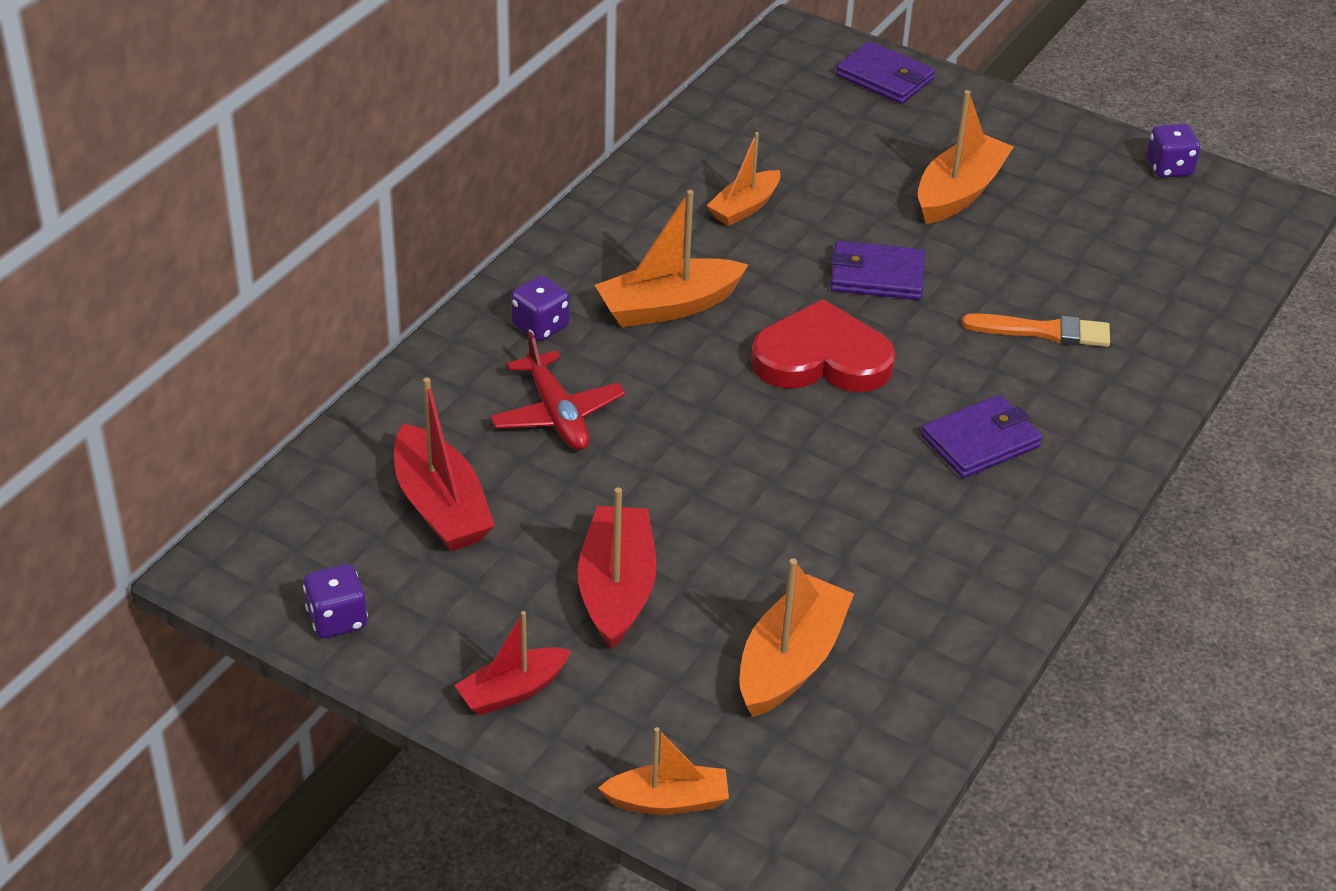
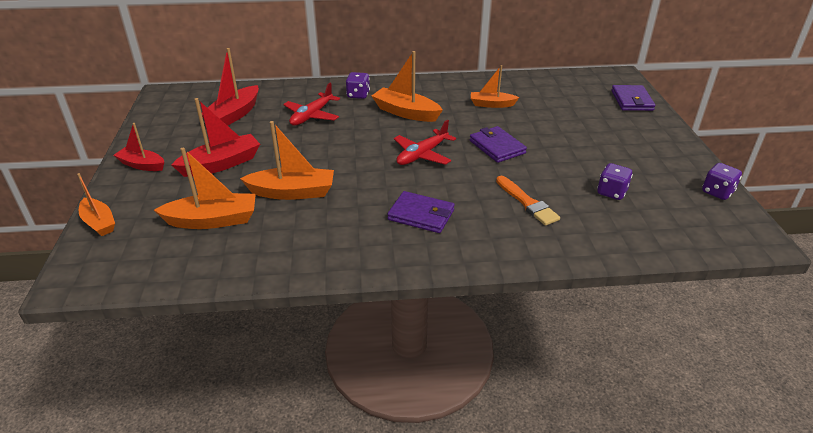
camera: 55 degrees right, 5 degrees down
purple dice [303,564,368,638] -> purple dice moved to [597,163,633,200]
red heart [751,299,896,392] -> red plane [394,120,456,165]
orange boat [918,90,1014,224] -> orange boat moved to [240,121,334,200]

